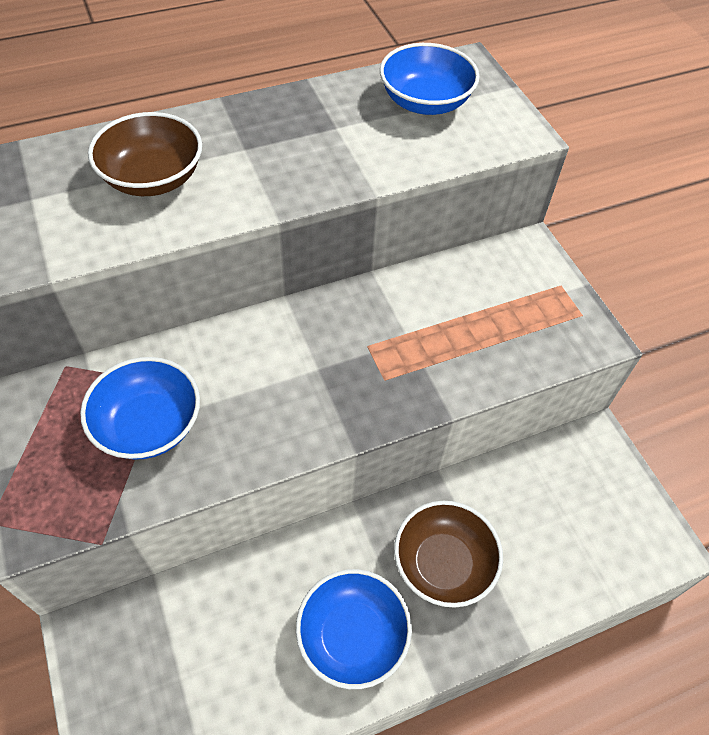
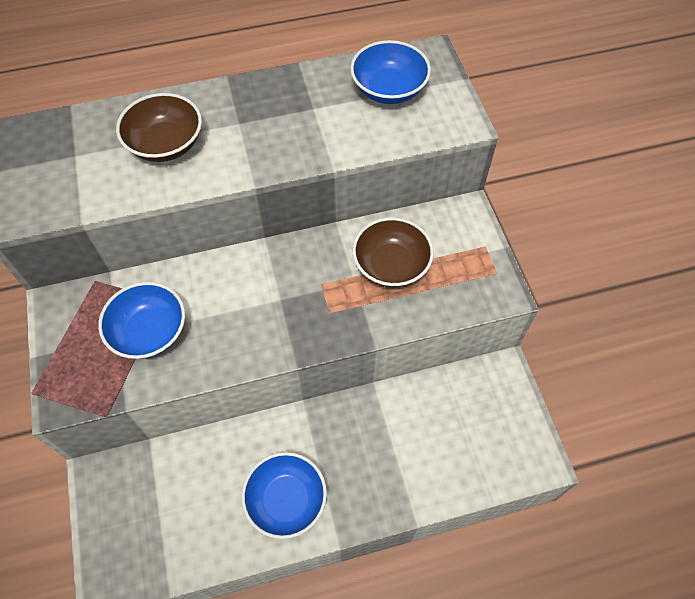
camera: 10 degrees right, 5 degrees up
brown bowl [394,501,503,608] -> brown bowl moved to [353,217,434,288]

